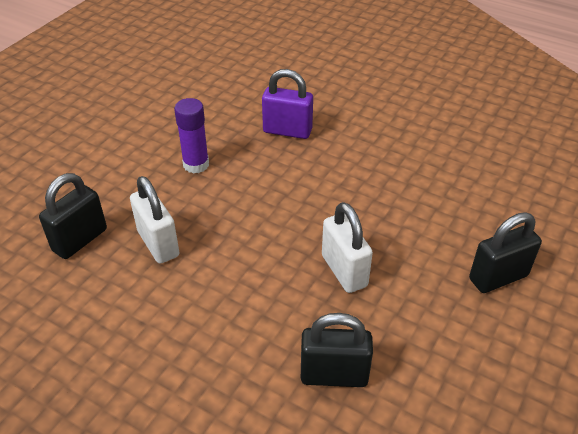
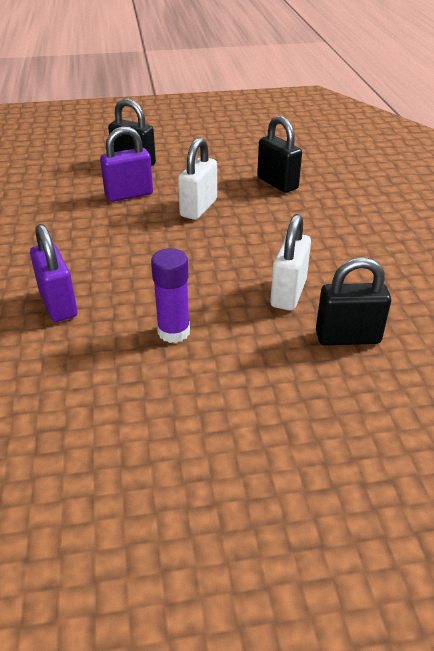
camera: 130 degrees left, 5 degrees down
none -> purple padlock [100,126,153,202]

